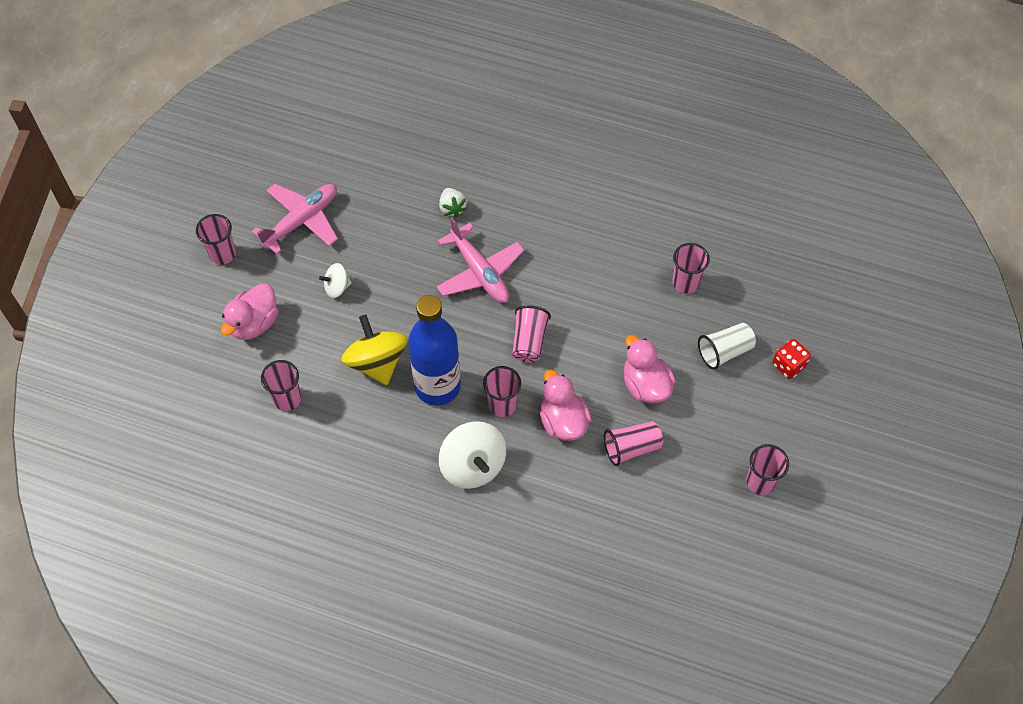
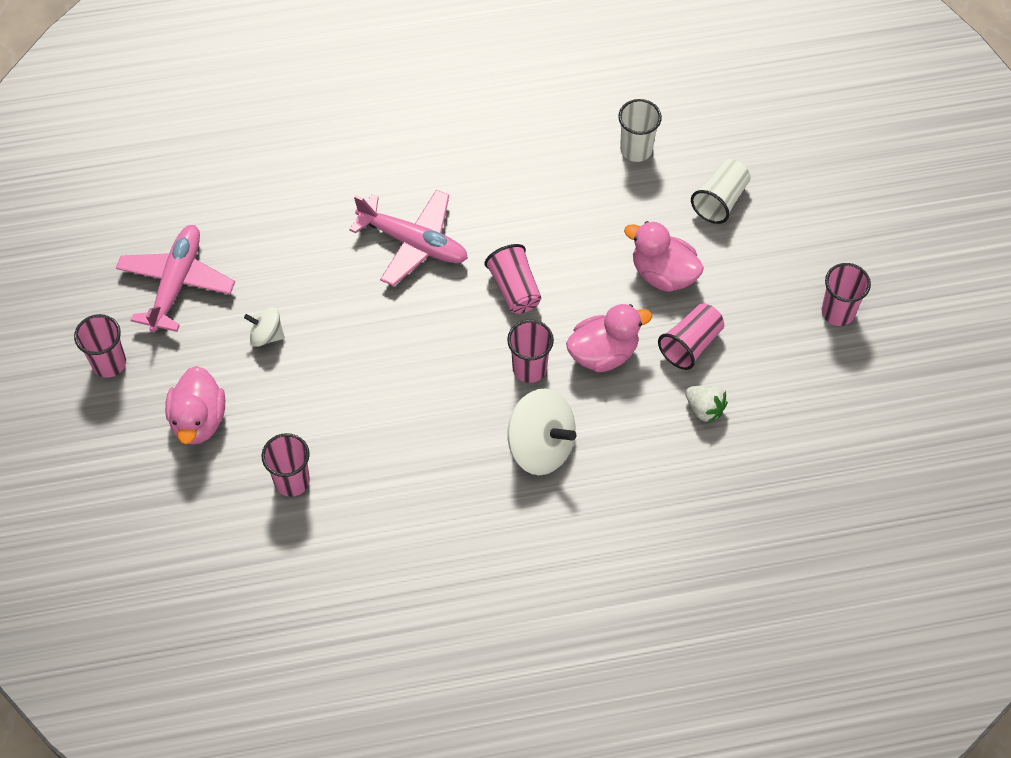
camera: 30 degrees left, 0 degrees up
white spinning top [319,263,352,298] -> white spinning top turned 60 degrees clockwise [244,307,285,347]
yellow spinning top [342,315,407,385] -> none
blue bottle [408,295,461,406] -> none
white strawberry [439,188,467,218] -> white strawberry moved to [685,385,728,424]
pink duck [540,370,592,441] -> pink duck turned 120 degrees clockwise [566,304,652,372]
pink cup [672,243,710,294] -> white cup [618,99,662,162]
red dice [772,339,811,379] -> none

